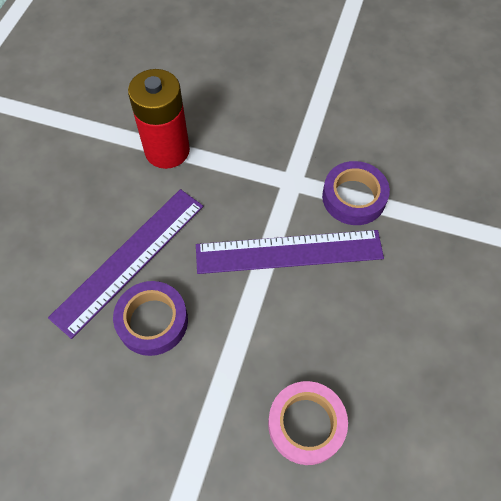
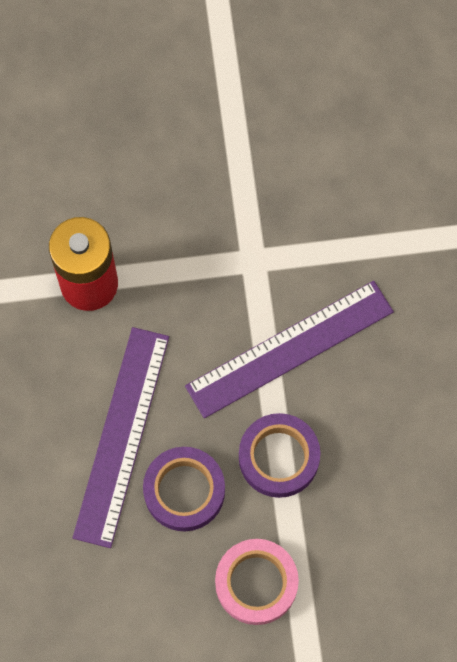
camera: 25 degrees left, 10 degrees up
pink tape [268,381,348,465] -> pink tape moved to [215,539,299,625]
purple tape [322,161,390,225] -> purple tape moved to [239,413,321,498]

